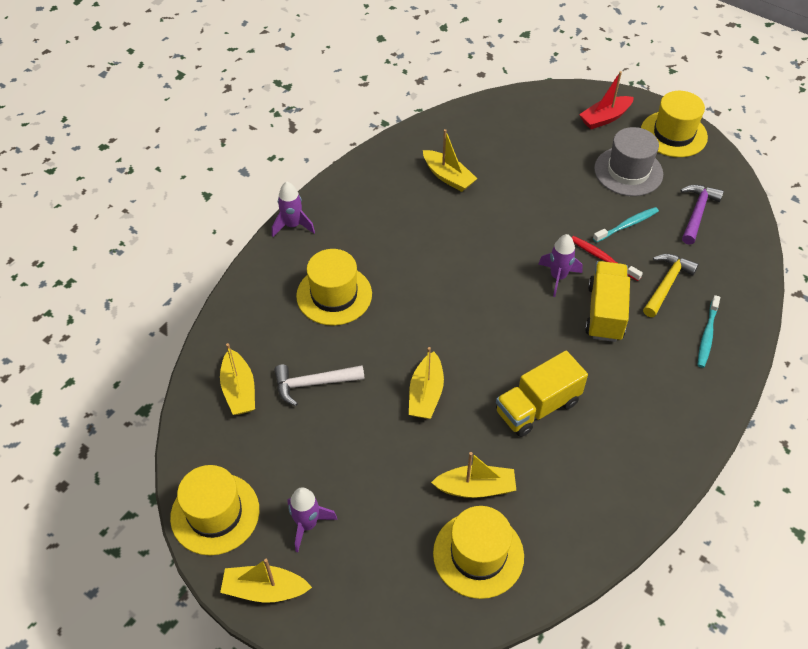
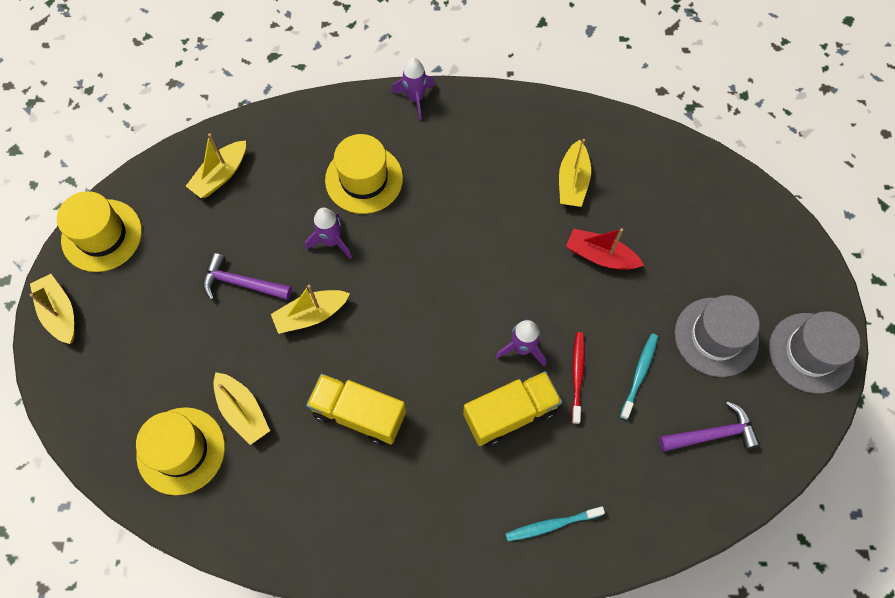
camera: 55 degrees right, 15 degrees up
white hammer [274,365,365,406] -> none
purple rocket [288,487,337,552] -> purple rocket moved to [305,208,352,259]
red boat [579,71,634,129] -> red boat moved to [566,228,644,270]
turquoise toothbrush [593,207,659,243] -> turquoise toothbrush turned 90 degrees counterclockwise [620,333,658,420]
yellow hat [641,91,708,157] -> grey hat [769,311,860,394]
yellow hammer [643,254,699,317] -> none
none -> purple hammer [203,253,292,300]

